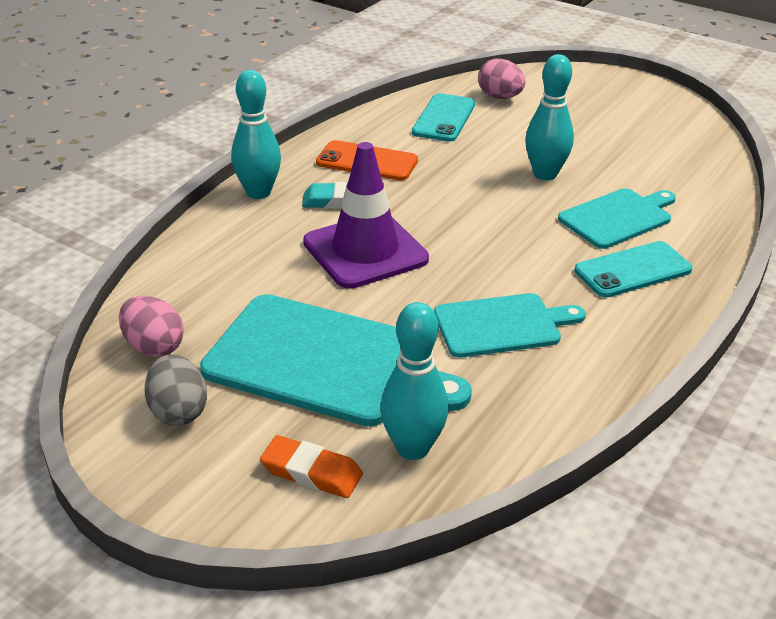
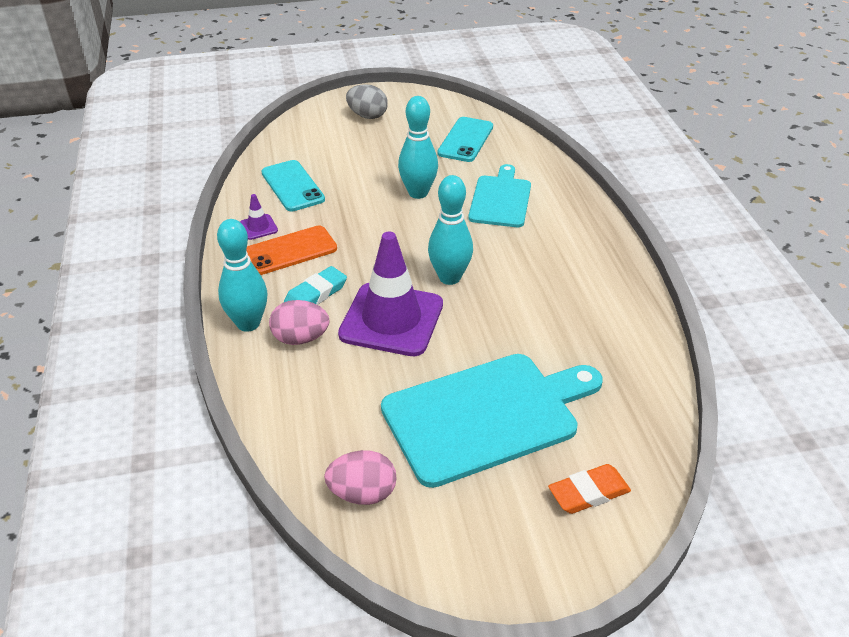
camera: 45 degrees left, 5 degrees up
grey egg [145,354,207,426] -> grey egg moved to [346,84,388,119]
turquoise bowling pin [380,302,449,460] -> turquoise bowling pin moved to [428,175,473,285]
turquoise cutting board [434,293,586,358] -> none
pink egg [478,58,525,99] -> pink egg moved to [269,300,329,345]
turquoise phone [574,241,693,298] -> turquoise phone moved to [437,117,493,162]
none -> purple traffic cone [240,194,278,240]

